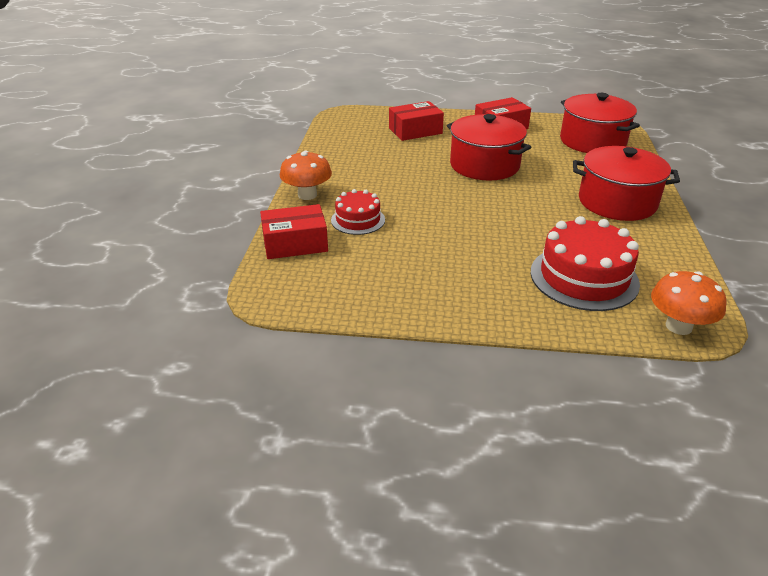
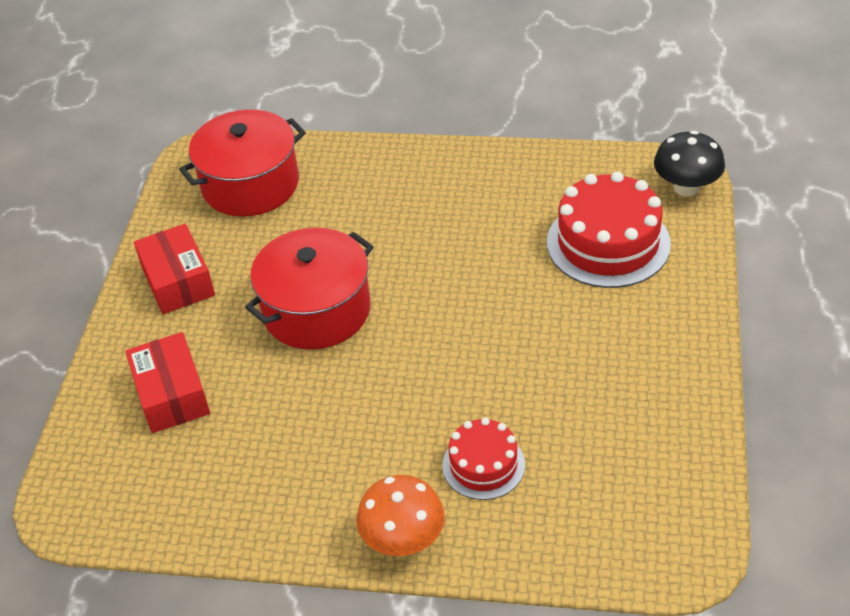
camera: 85 degrees left, 10 degrees up
red box [260,204,328,259] -> none
red pot [573,146,680,221] -> none
orange mushroom [651,271,727,335] -> black mushroom [654,131,725,197]

